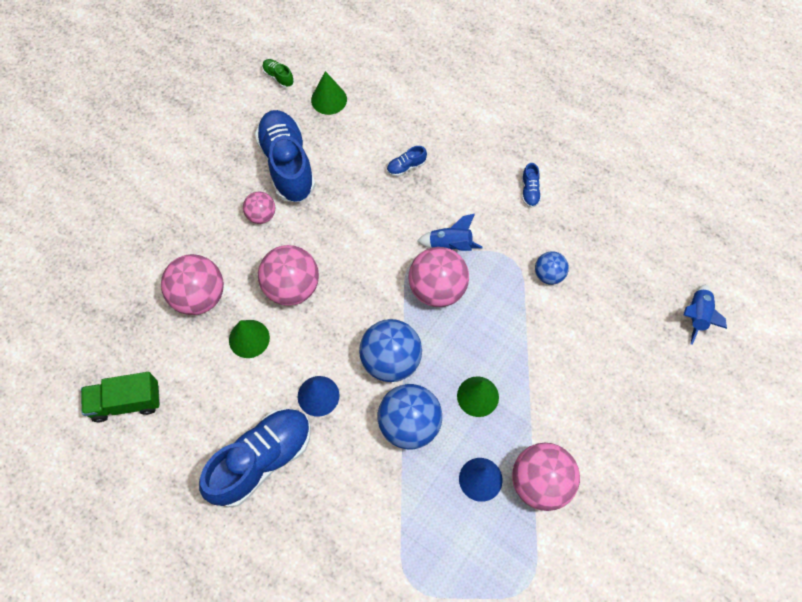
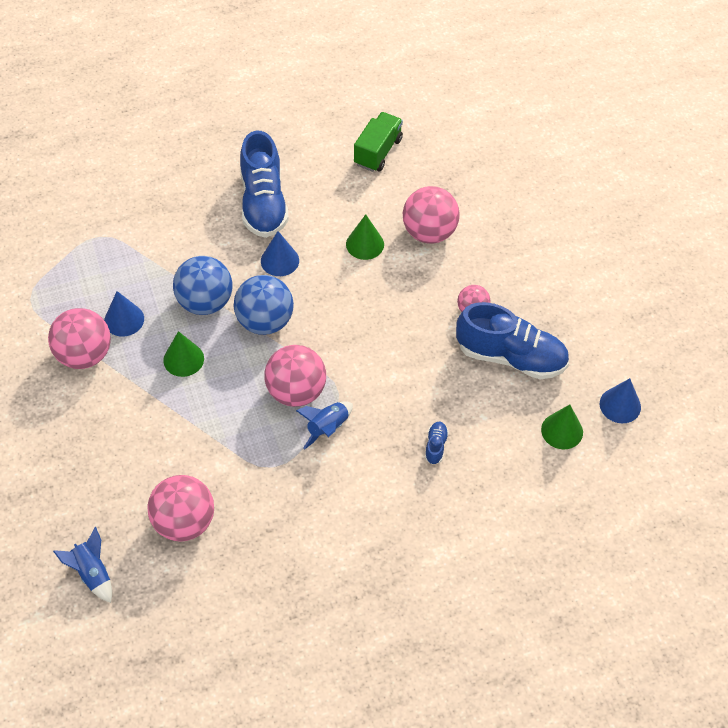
camera: 125 degrees right, 10 degrees down
pink ball [258,245,319,306] -> pink ball moved to [147,475,214,542]
green shoe [262,59,294,88] -> blue cone [600,378,641,423]
blue shoe [522,163,541,208] -> none
blue ball [535,251,569,285] -> none

